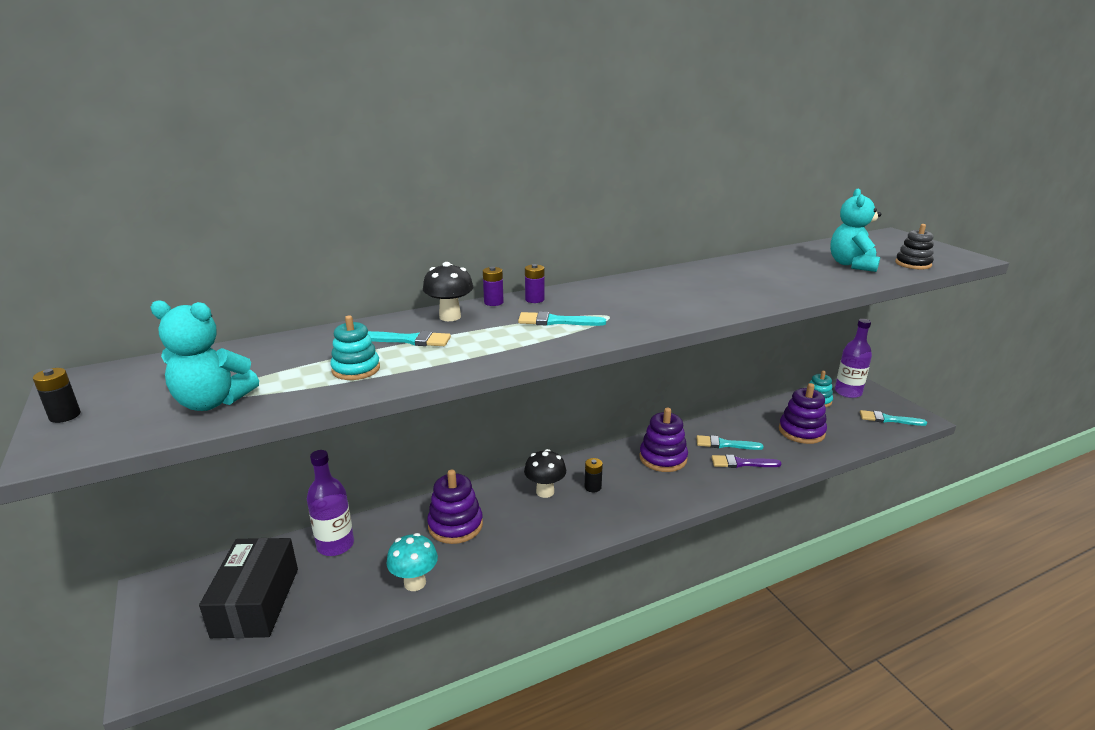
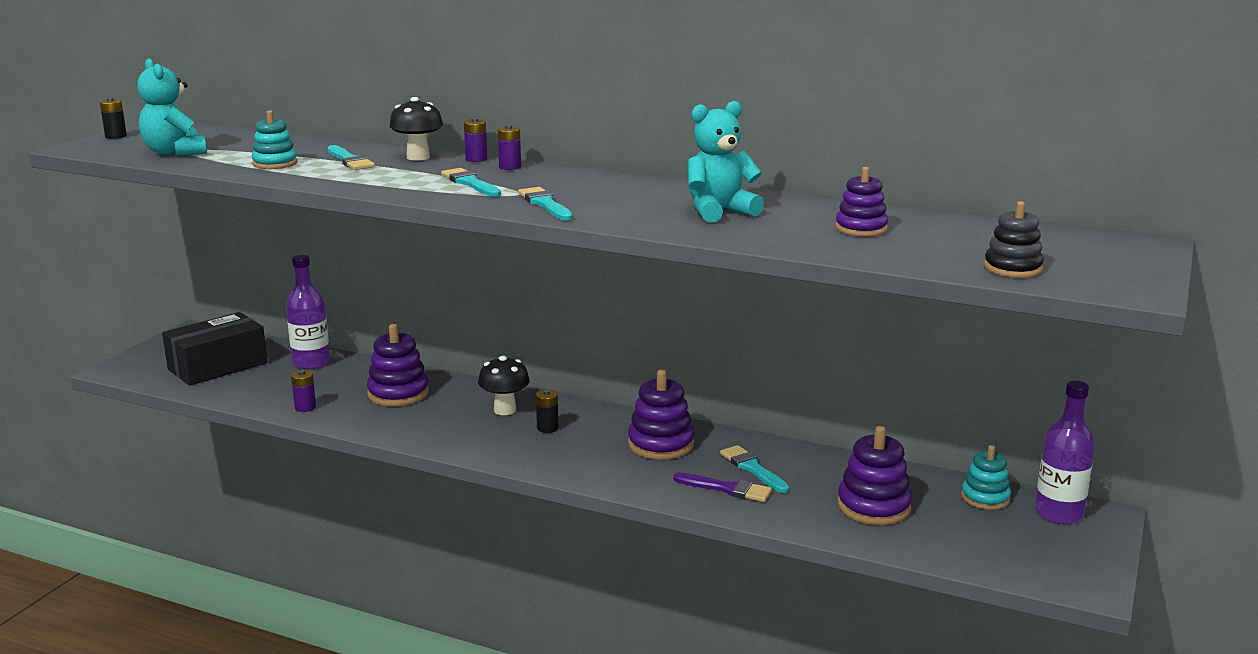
camera: 50 degrees right, 5 degrees down
turquoise mushroom [386,533,438,591] -> purple battery [291,370,316,412]
purple brush [711,455,782,468] -> purple brush turned 150 degrees clockwise [673,472,772,502]
turquoise teddy bear [830,189,881,272] -> turquoise teddy bear moved to [687,101,764,223]
turquoise brush [860,410,927,426] -> turquoise brush moved to [518,187,573,221]
none -> purple stacking toy [835,167,888,236]

